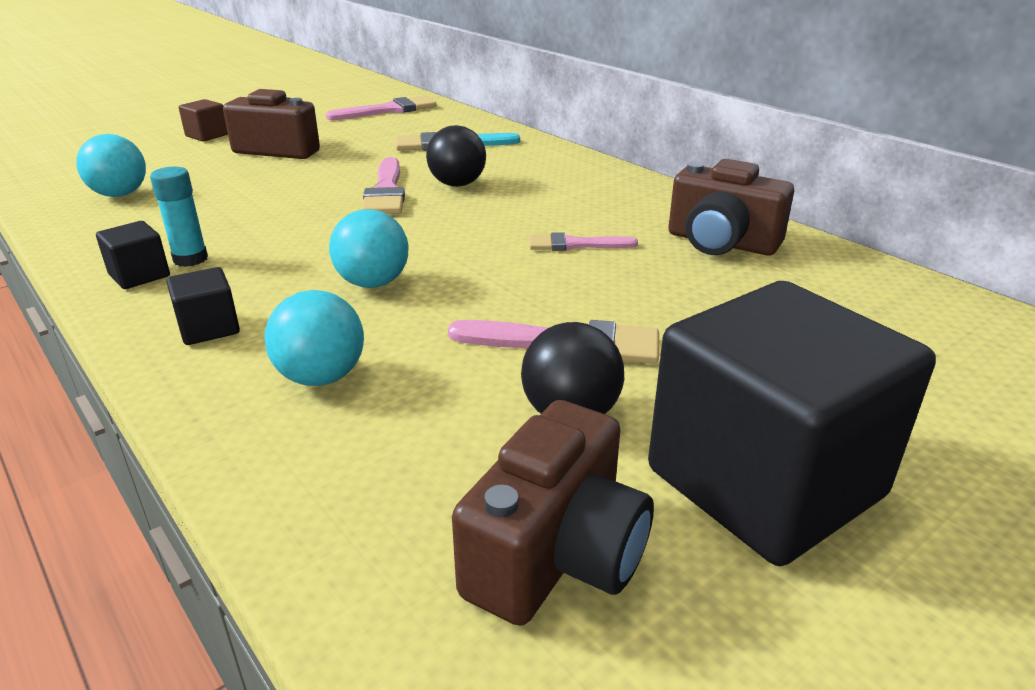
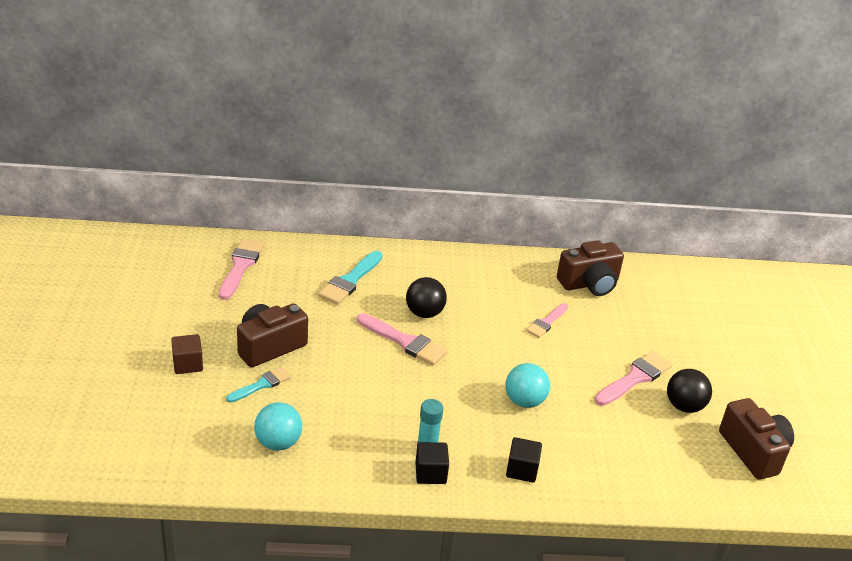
camera: 55 degrees left, 5 degrees up
turquoise ball [264,290,364,386] -> none
black cube [648,281,936,566] -> none
none -> turquoise brush [226,367,291,403]

